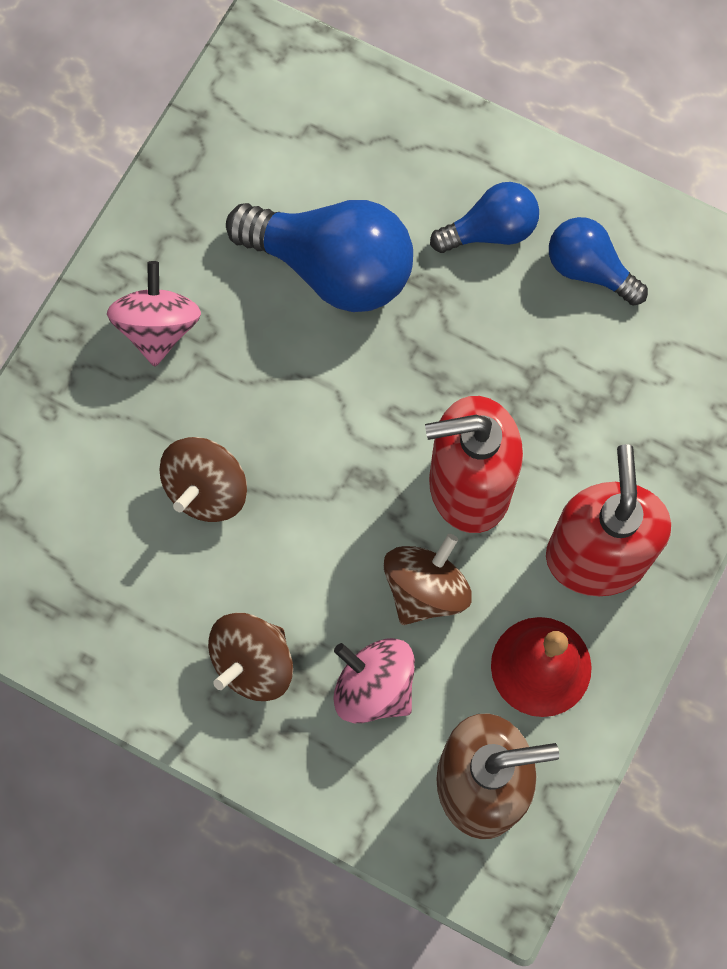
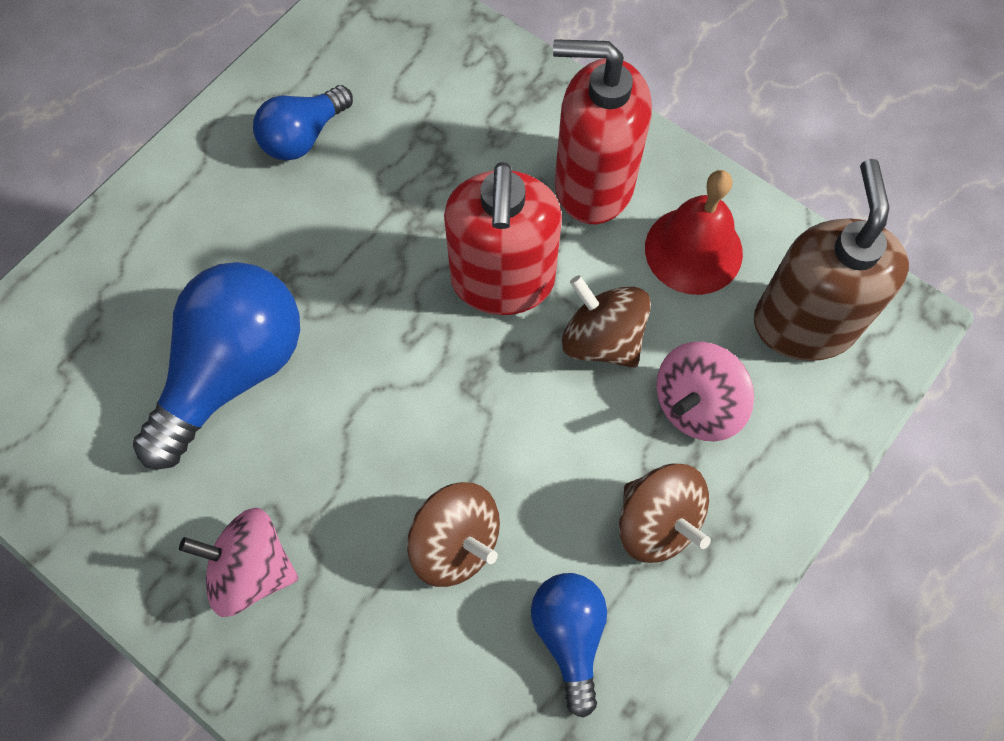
camera: 80 degrees left, 5 degrees down
blue light bulb [430,182,539,253] -> blue light bulb moved to [531,573,607,718]

